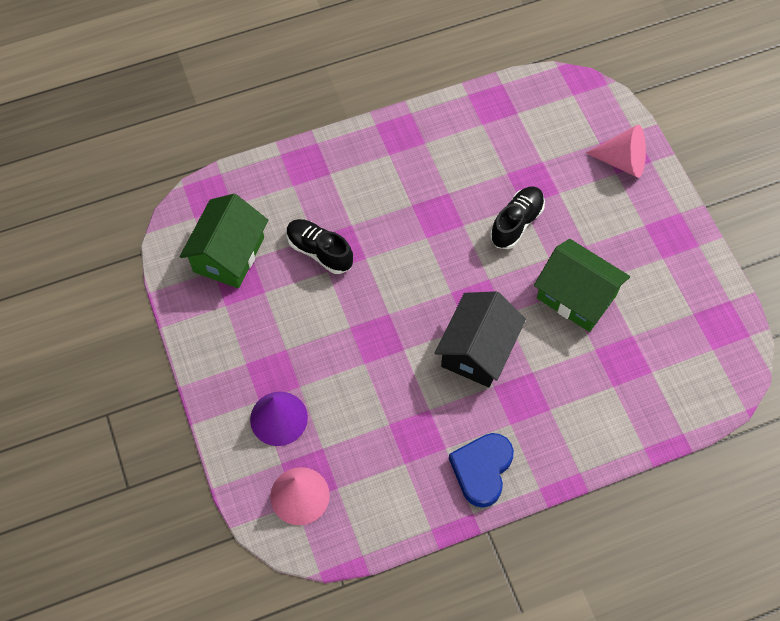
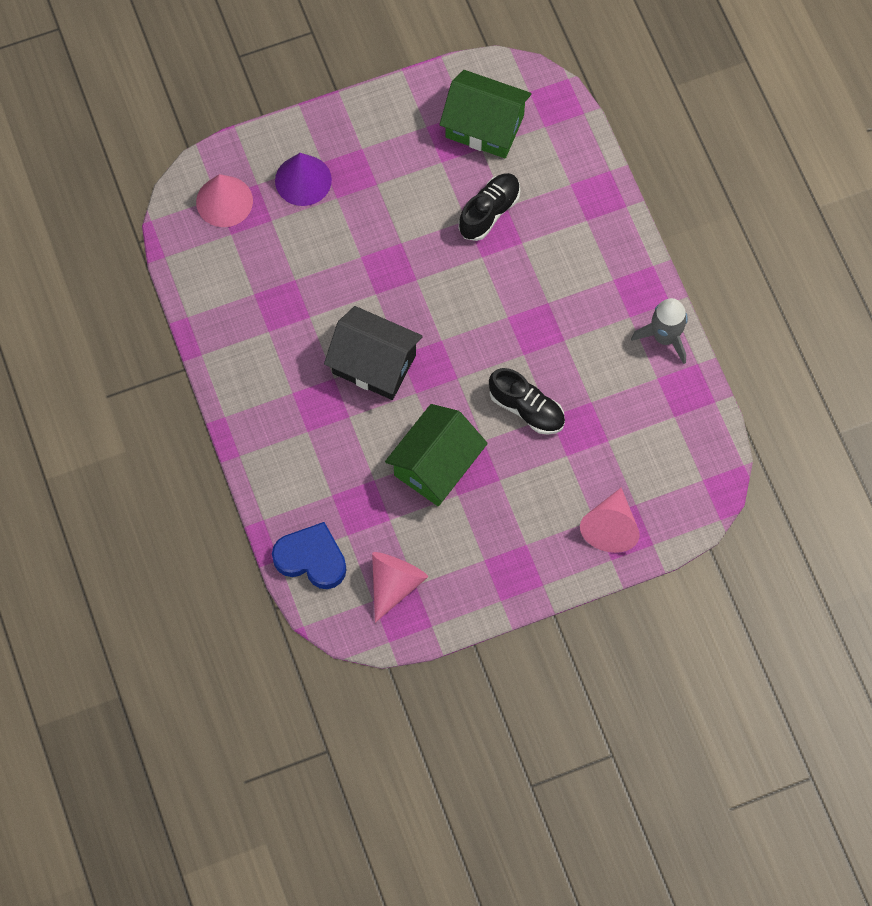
camera: 90 degrees right, 5 degrees up
blue heart [449,433,514,508] -> blue heart moved to [272,522,346,589]
none -> pink cone [372,552,428,623]
none -> grey rocket [631,298,688,364]

